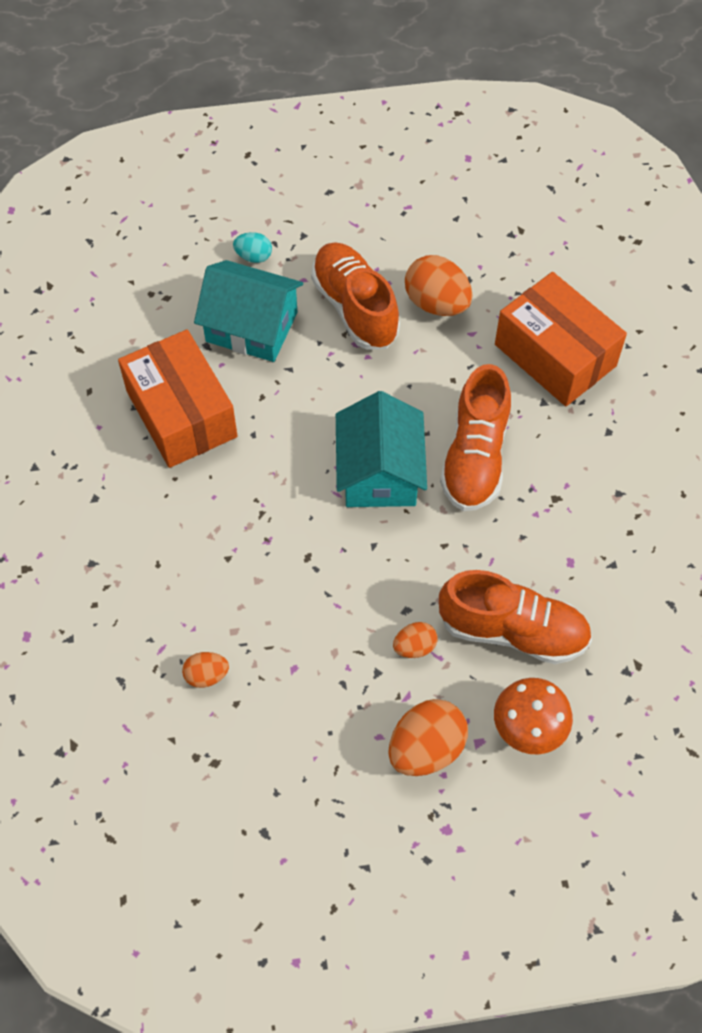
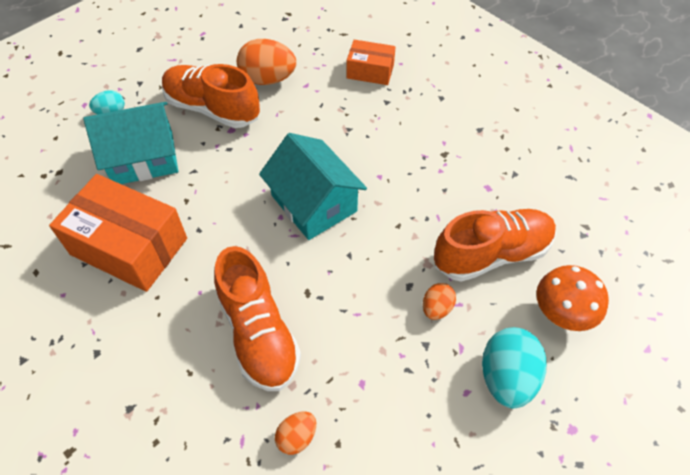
camera: 35 degrees left, 5 degrees down
orange egg [388,699,468,776] -> turquoise egg [482,327,546,408]
orange shoe [440,364,511,511] -> orange shoe moved to [214,246,301,391]
orange box [495,272,627,406] -> orange box [347,40,395,85], size x0.55

